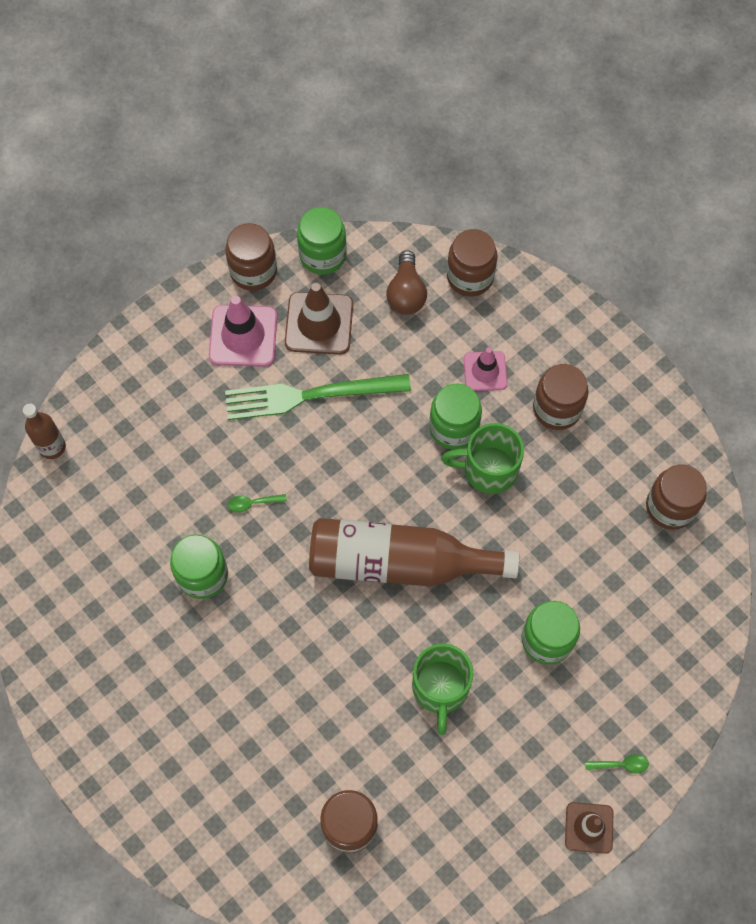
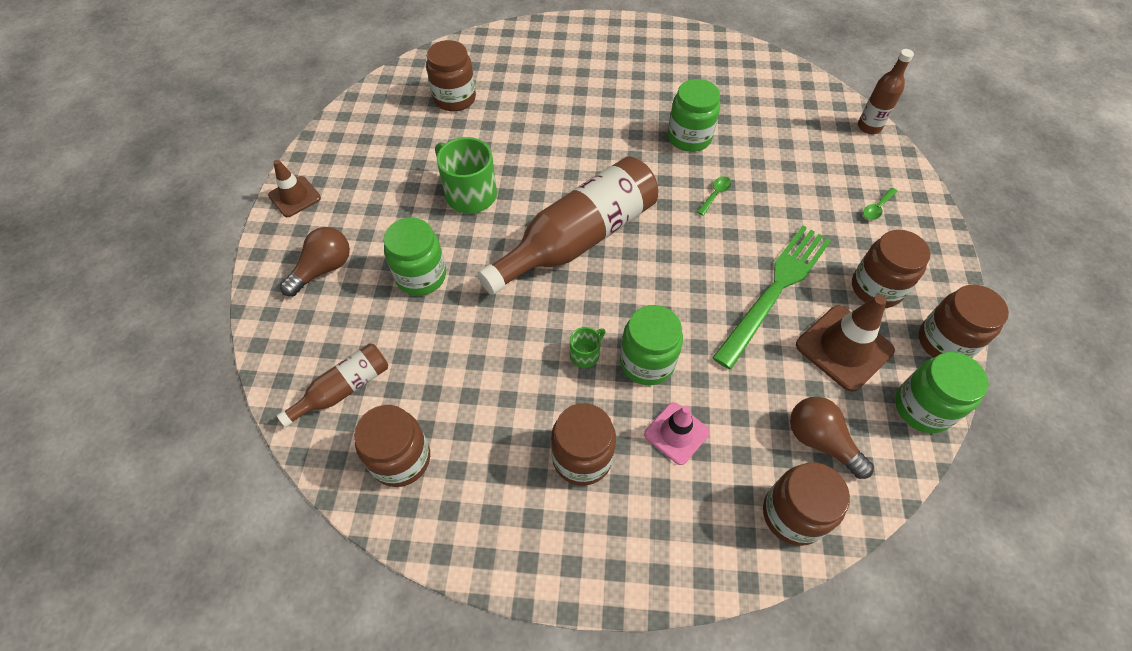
camera: 135 degrees right, 10 degrees down
pink traffic cone [209,296,277,367] -> brown jar [852,230,930,308]
green mug [441,423,524,494] -> green mug [570,327,606,368], size x0.50
green spoon [585,754,649,774] -> green spoon moved to [863,188,898,220]
none -> brown bottle [277,343,388,427]
none -> brown light bulb [280,227,350,296]

